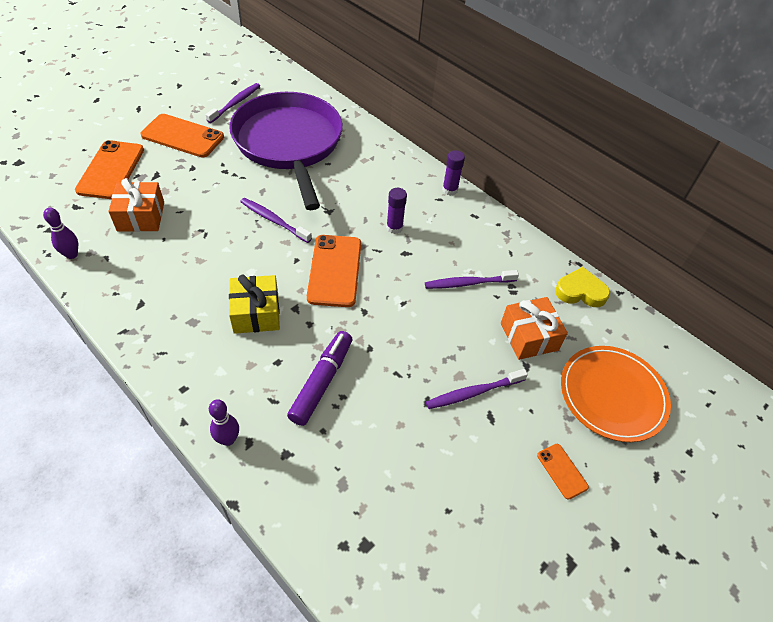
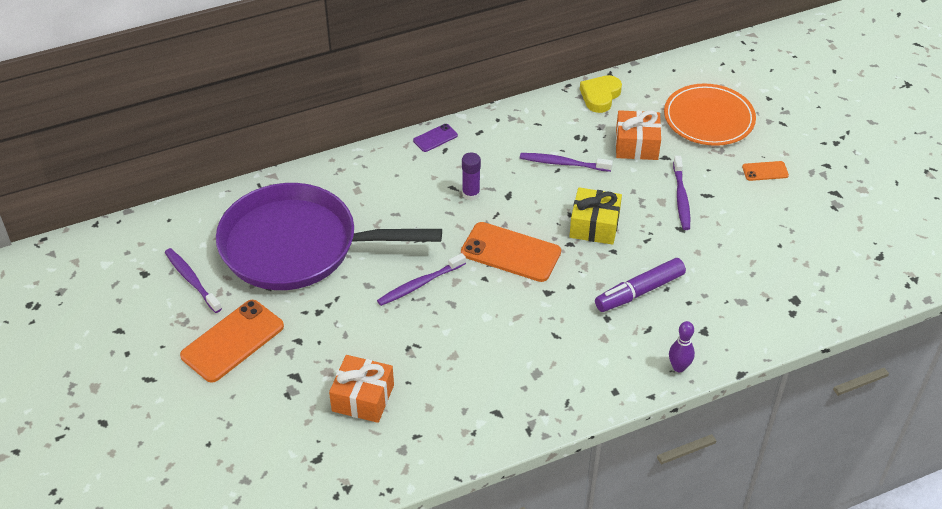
camera: 65 degrees left, 5 degrees down
purple bowling pin [43,208,78,259] -> none
orange phone [75,140,144,199] -> none
yellow gift [229,275,280,334] -> yellow gift moved to [569,188,622,245]
purple marker [287,331,352,426] -> purple marker turned 75 degrees counterclockwise [595,258,686,312]
purple toothbrush [425,270,519,289] -> purple toothbrush turned 90 degrees clockwise [520,153,613,172]
purple glue stick [442,150,465,196] -> purple phone [413,124,458,152]

